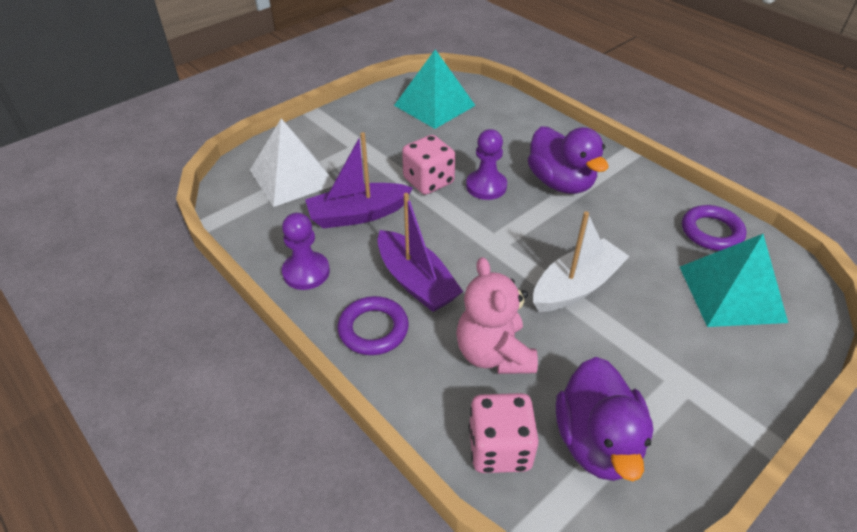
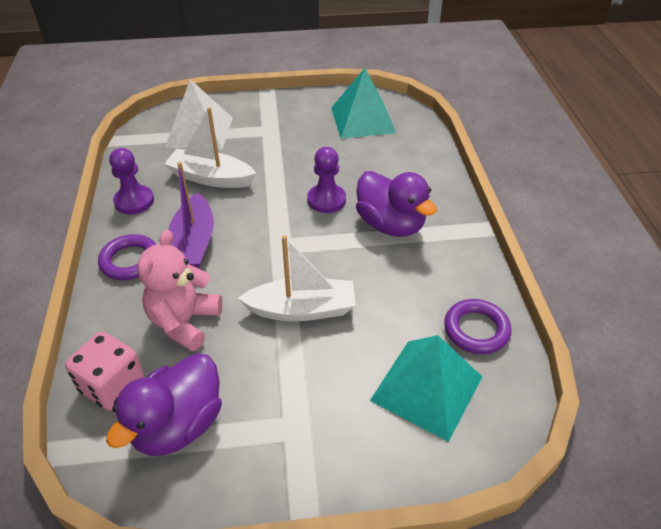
camera: 35 degrees right, 0 degrees up
purple boat [305,132,413,229] -> white boat [164,107,256,188]
pink dice [402,135,455,195] -> none
purple duck [528,126,609,194] -> purple duck turned 45 degrees counterclockwise [356,171,437,237]

